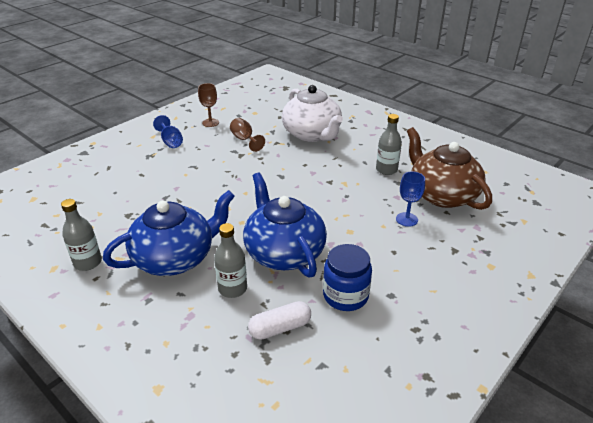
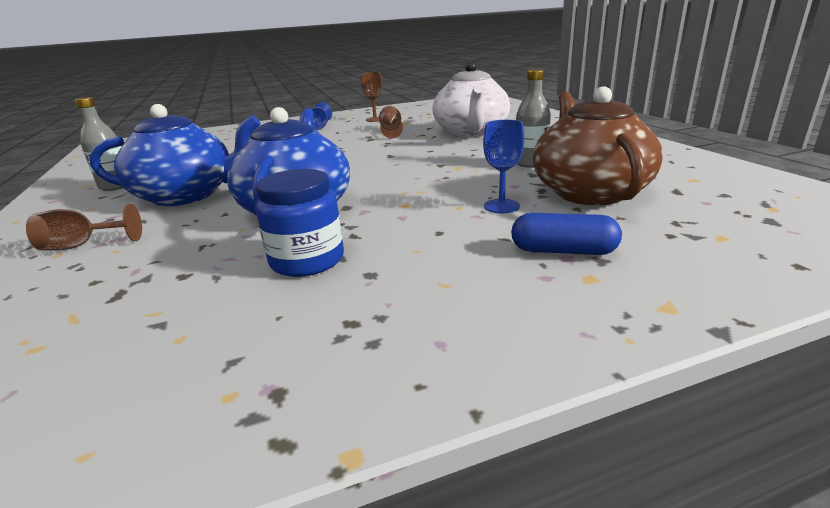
camera: 30 degrees right, 10 degrees down
grey bottle [214,223,247,298] -> none
white capsule [248,301,311,340] -> none
none -> brown goblet [26,204,142,251]
none -> blue capsule [511,213,622,255]

